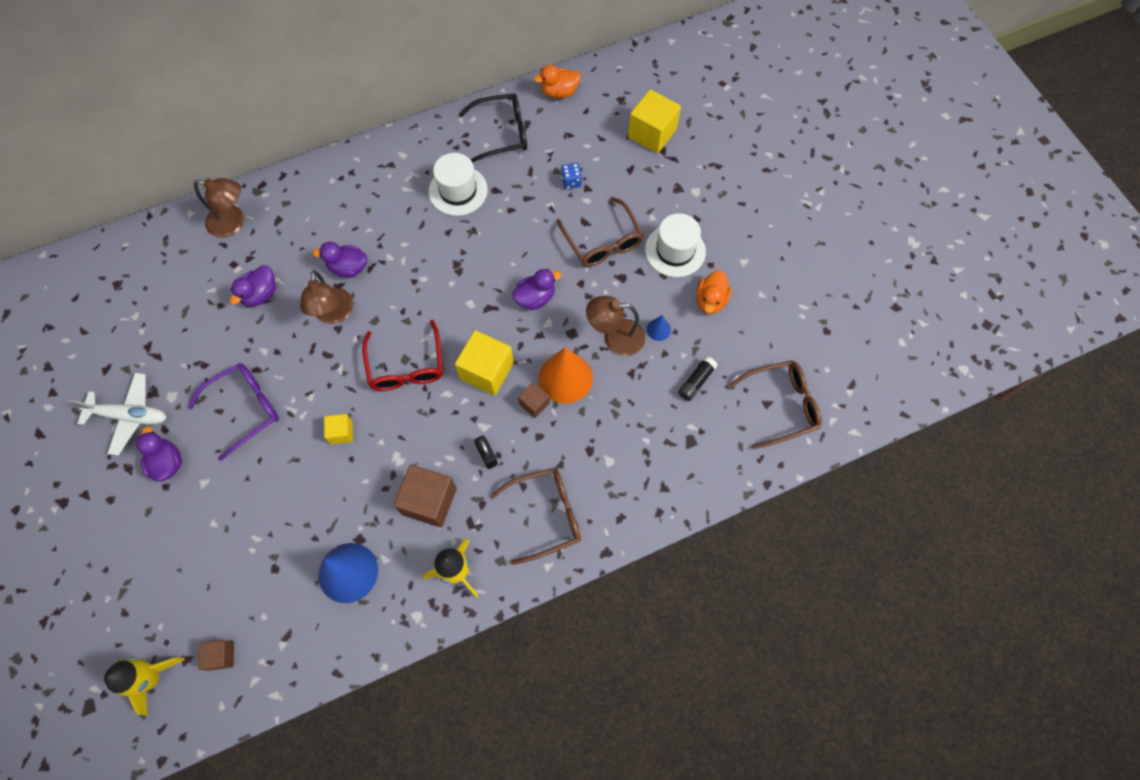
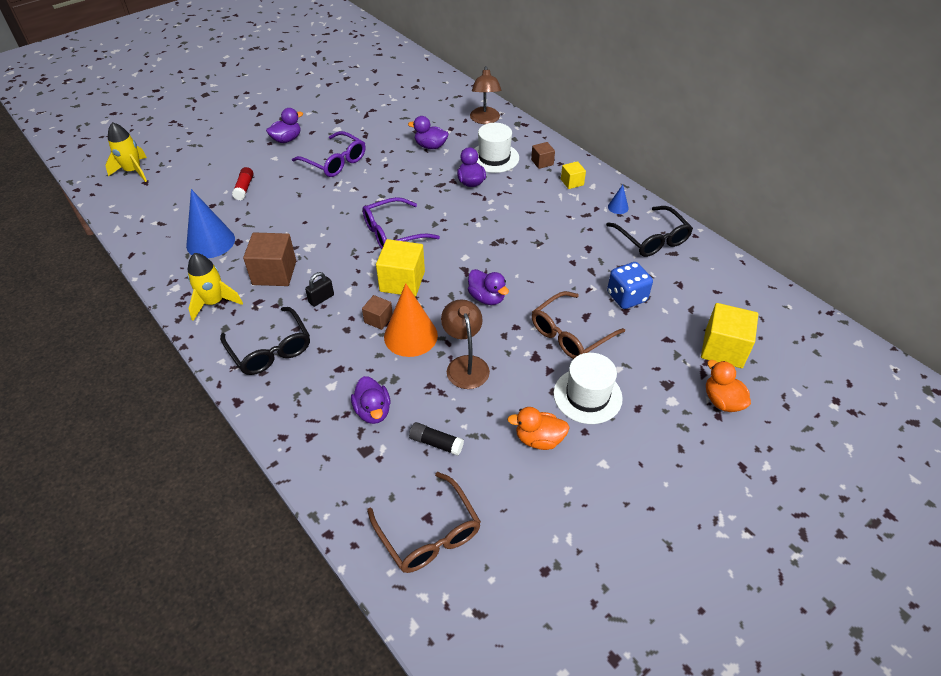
camera: 75 degrees right, 20 degrees down
white plane [69,373,167,456] -> none
brown cube [198,640,234,670] -> brown cube moved to [531,142,555,169]
brown lamp [300,270,353,324] -> none
yellow cube [324,414,353,444] -> yellow cube moved to [561,161,586,189]
red glasses [362,320,443,391] -> purple glasses [362,197,440,249]
white hat [429,153,488,216] -> white hat moved to [474,123,519,173]
brown glasses [490,467,581,565] -> black glasses [220,307,310,375]
orange duck [533,65,581,99] -> orange duck moved to [706,360,751,412]
blue dice [561,163,582,189] -> blue dice [607,262,653,309], size x1.68
blue cone [647,315,671,341] -> blue cone moved to [608,185,629,214]
none -> red glue stick [232,167,254,200]
none -> purple duck [351,376,390,424]

